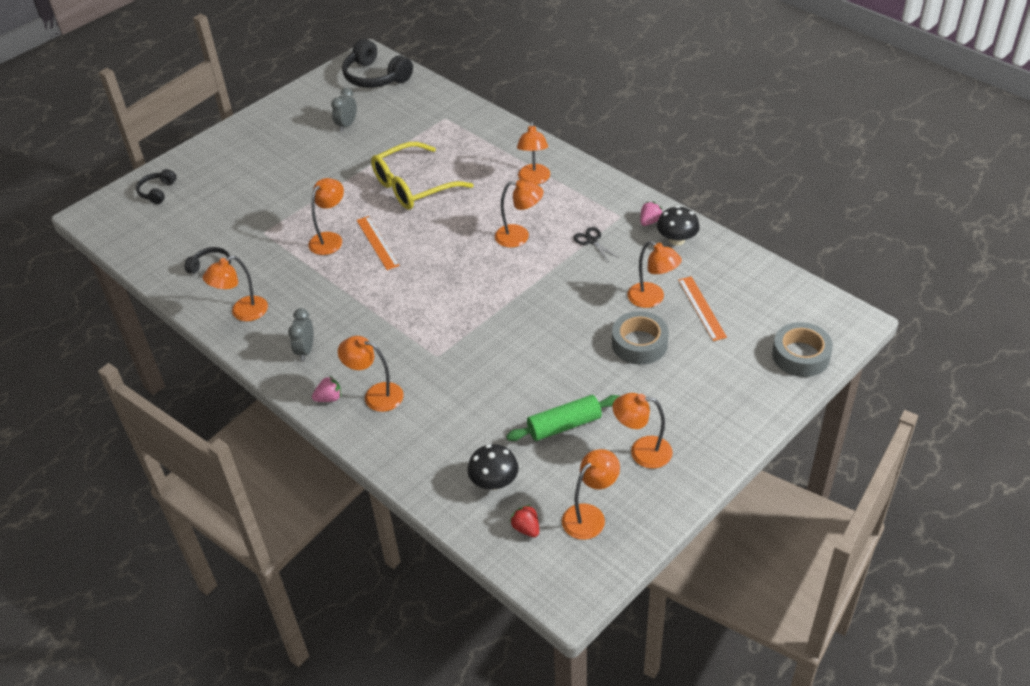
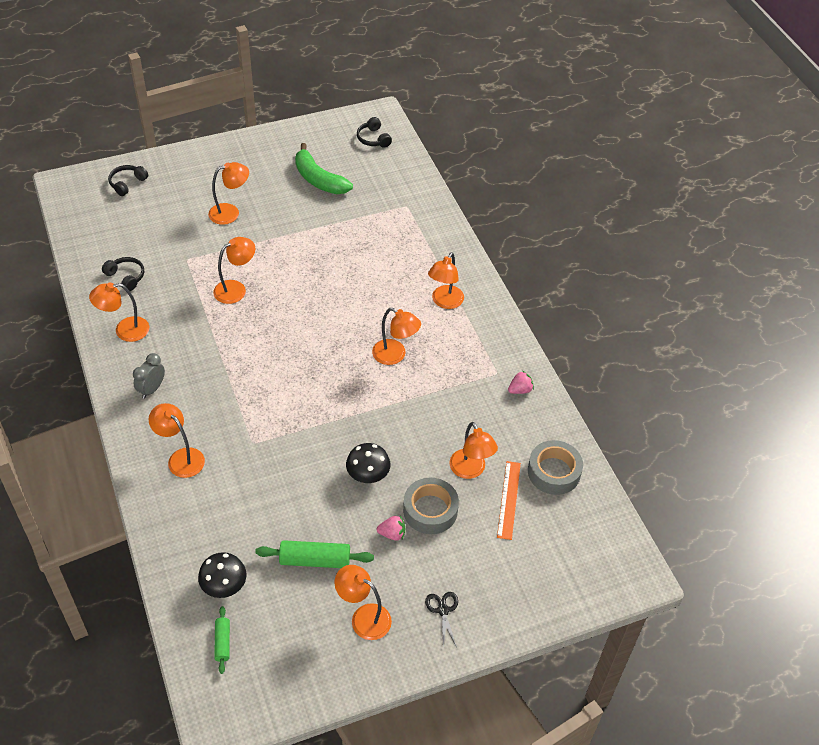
camera: 20 degrees right, 5 degrees up
pink strawberry [312,376,341,402] -> pink strawberry moved to [377,516,405,541]
grey clock [331,88,357,132] -> green banana [295,143,353,194]
black headphones [342,39,413,88] -> black headphones [357,117,392,148], size x0.54
orange ruler [357,216,400,270] -> none
yellow glasses [371,142,474,210] -> none
red strawberry [510,505,539,537] -> green rolling pin [214,606,230,674]
orange lamp [562,449,620,540] -> orange lamp moved to [208,162,249,225]
black scissors [574,227,618,262] -> black scissors moved to [425,592,458,648]
black mushroom [657,206,700,246] -> black mushroom moved to [346,443,390,483]
grey tape [772,322,833,377] -> grey tape moved to [528,440,583,495]

